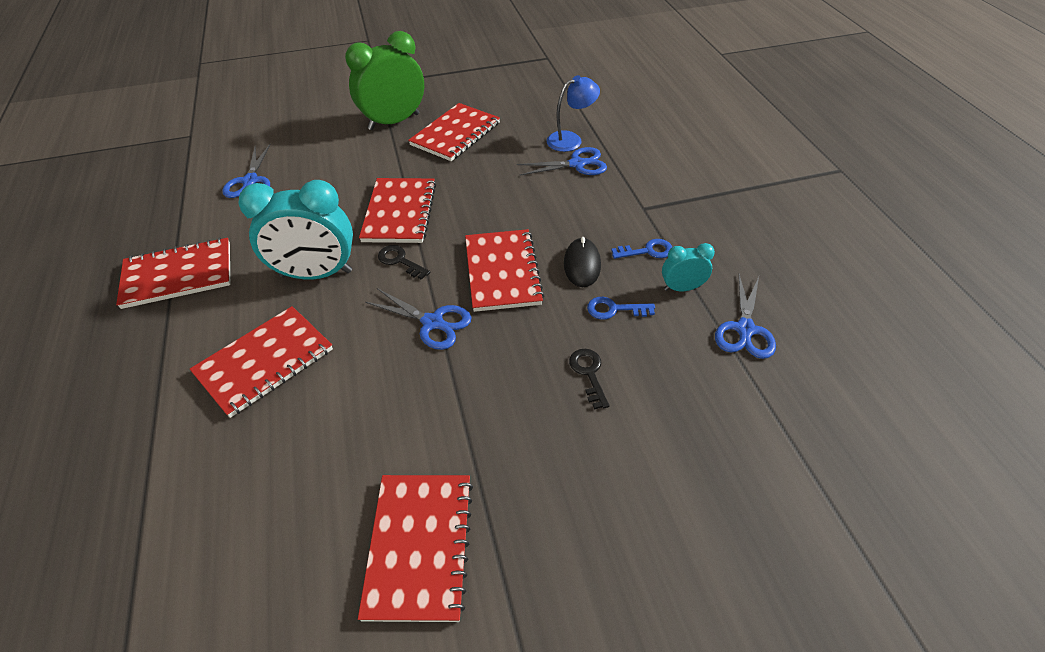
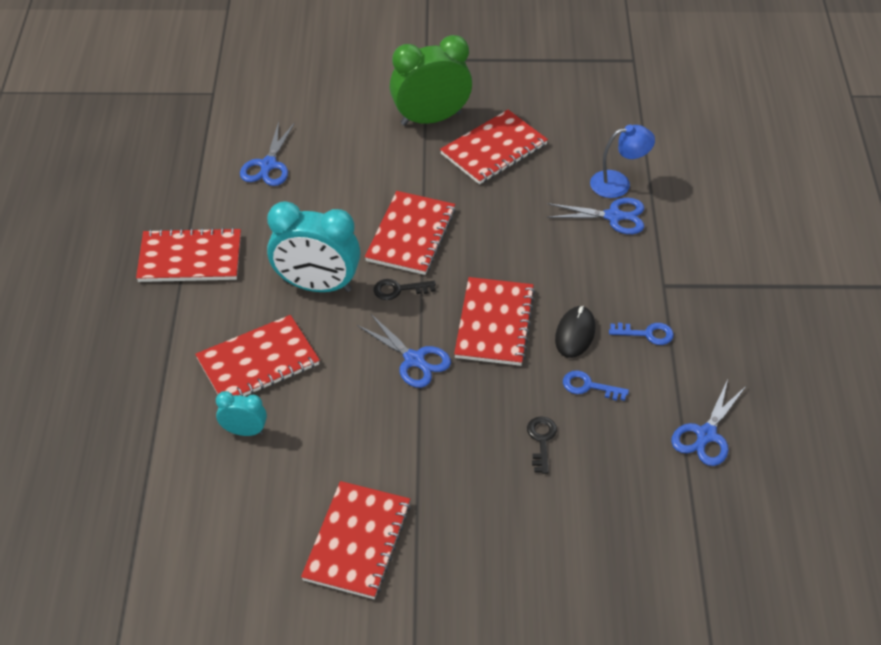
camera: 15 degrees right, 0 degrees up
black key [378,245,431,280] -> black key turned 60 degrees counterclockwise [374,279,436,300]
turquoise clock [662,243,715,291] -> turquoise clock moved to [216,391,267,436]

